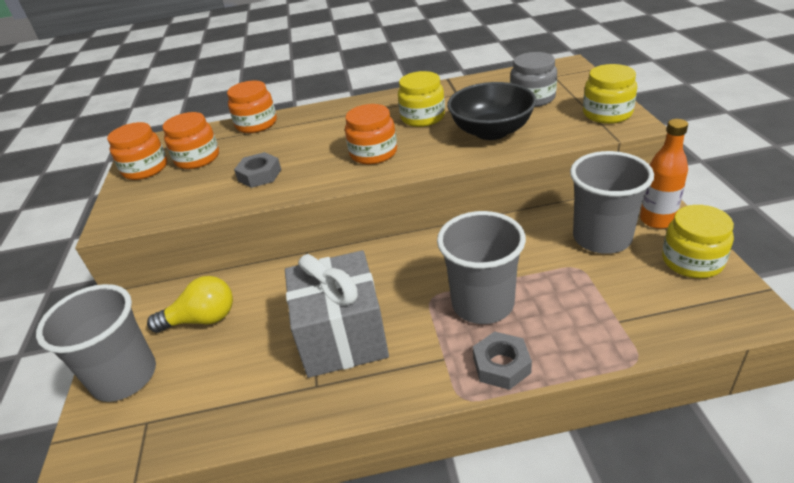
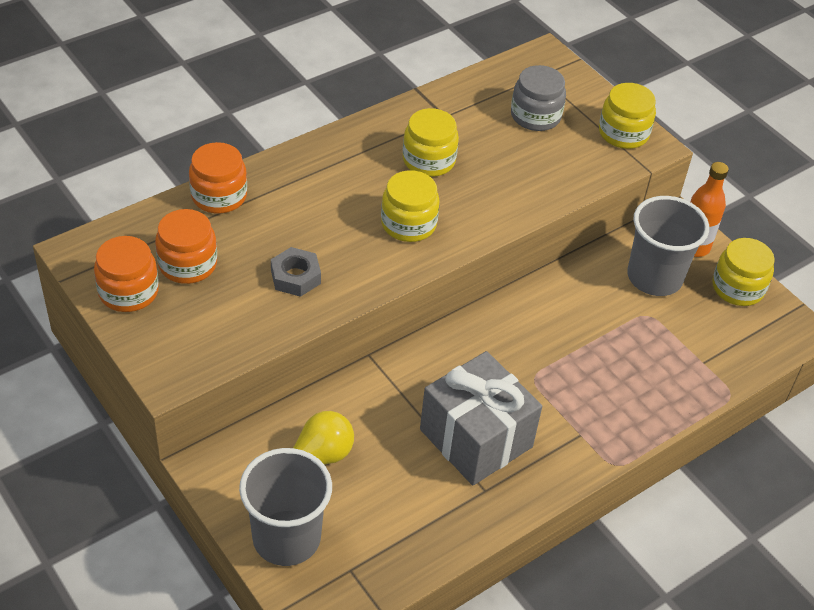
camera: 35 degrees left, 10 degrees up
orange jar [345,104,397,165] -> yellow jar [381,170,440,242]
grey cup [437,211,526,324] -> none
black bowl [447,82,537,140] -> none
grey nut [473,331,532,390] -> none

